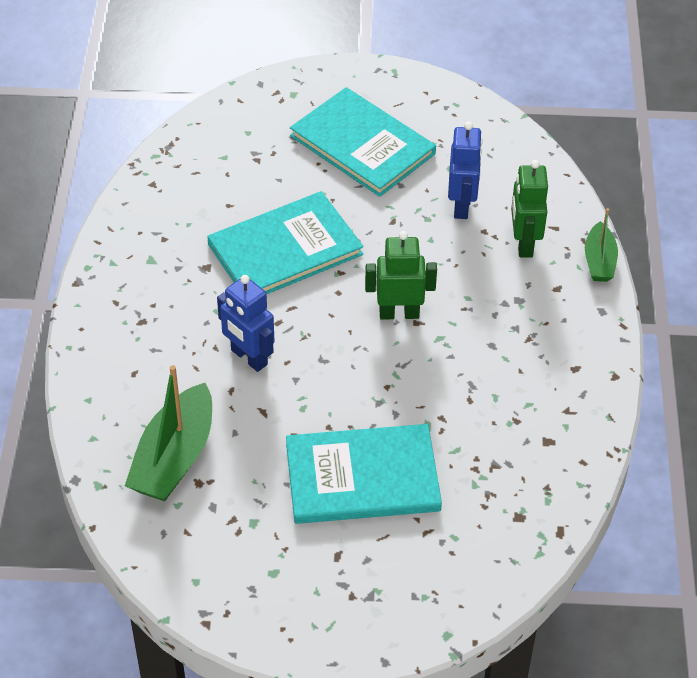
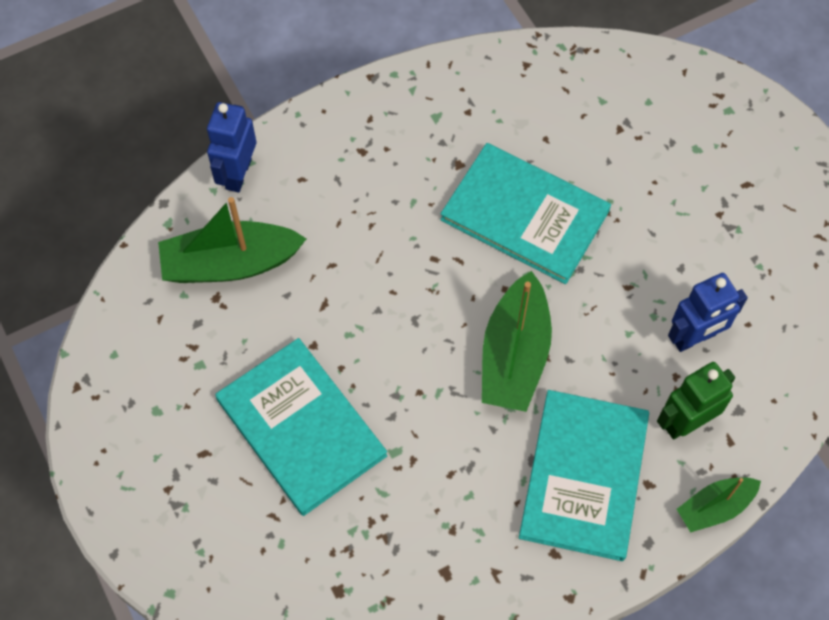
camera: 60 degrees right, 15 degrees up
blue robot [217,275,274,372] -> blue robot moved to [207,102,256,193]
turquoise book [290,87,436,197] -> turquoise book moved to [519,390,649,561]
green robot [365,231,437,320] -> green boat [482,271,552,412]

